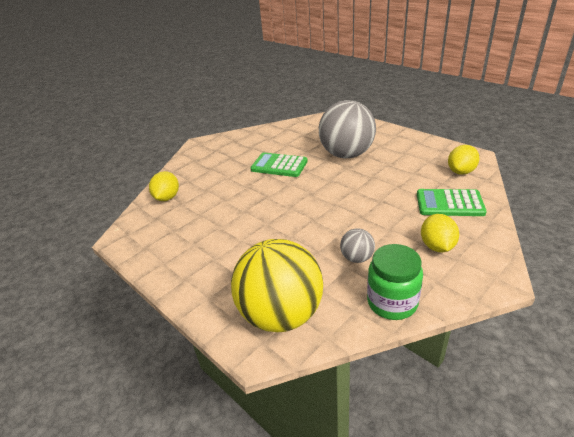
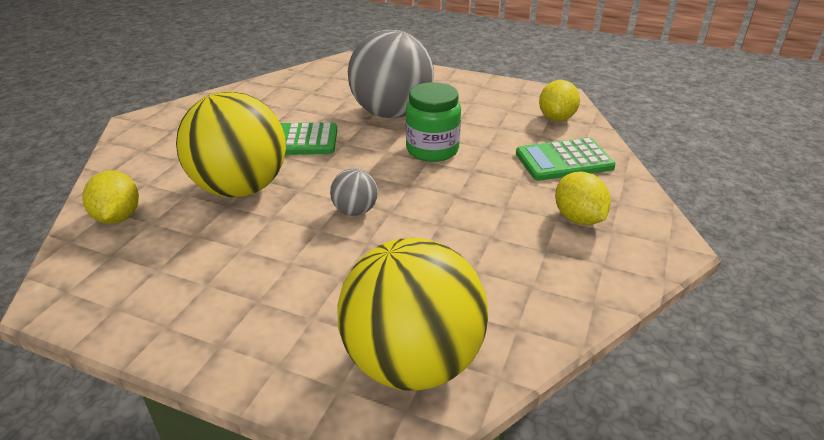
camera: 25 degrees left, 0 degrees up
grey ball [340,228,375,263] -> grey ball moved to [330,168,378,216]
green jar [367,244,423,320] -> green jar moved to [406,82,461,162]
none -> yellow ball [176,91,286,197]

